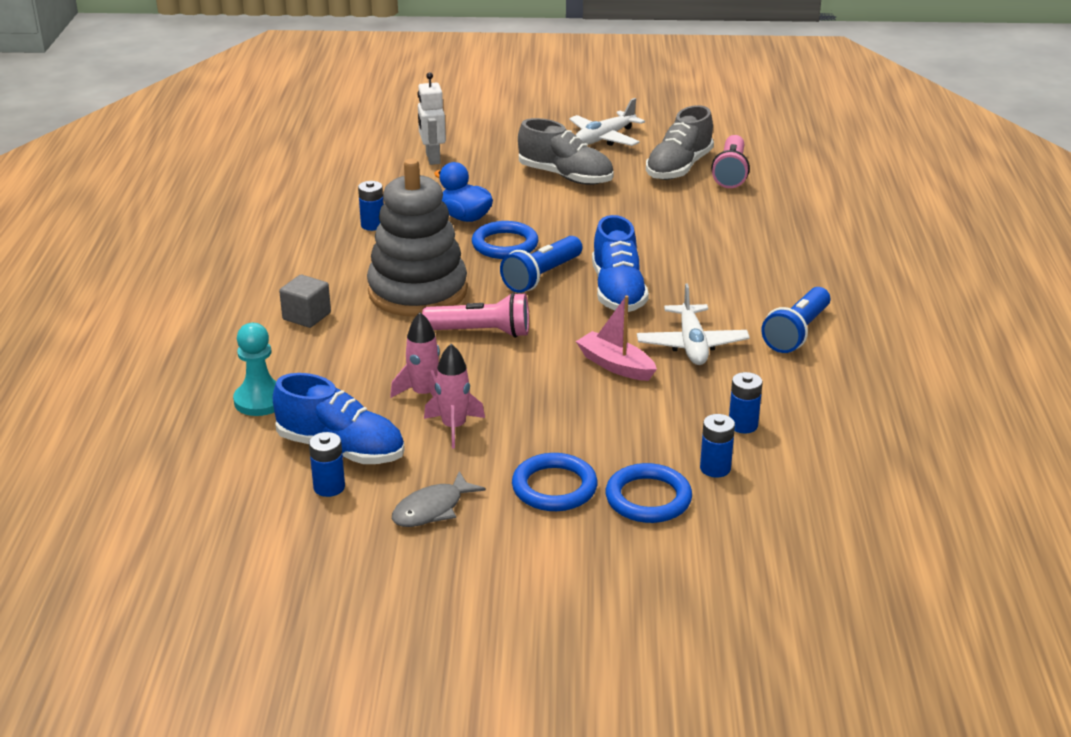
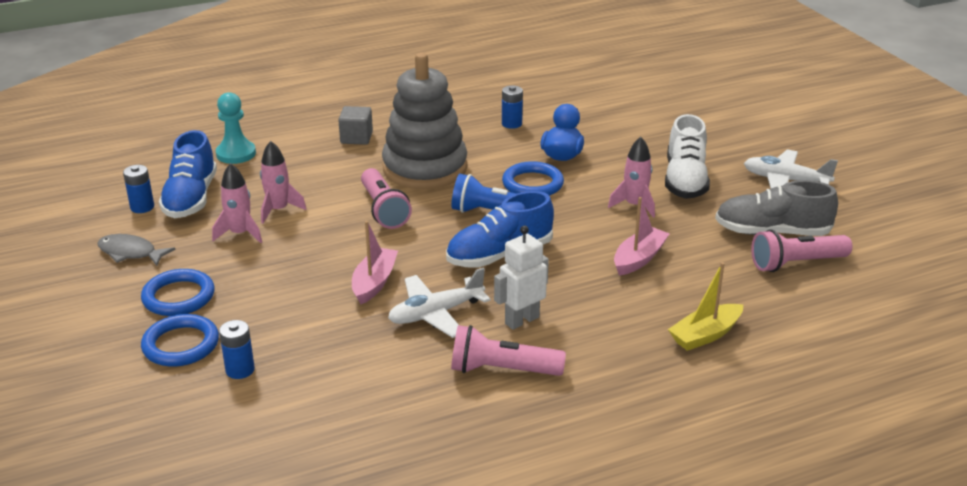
camera: 65 degrees right, 0 degrees up
white robot [418,72,446,165] -> white robot moved to [494,226,549,330]
grey shoe [518,118,614,185] -> white shoe [665,114,710,199]
blue battery [729,372,763,433] -> none
blue flashlight [761,287,830,353] -> pink flashlight [451,325,566,376]
none -> pink rocket [608,137,655,218]
none -> pink boat [614,197,669,276]
none -> yellow boat [668,262,743,351]

